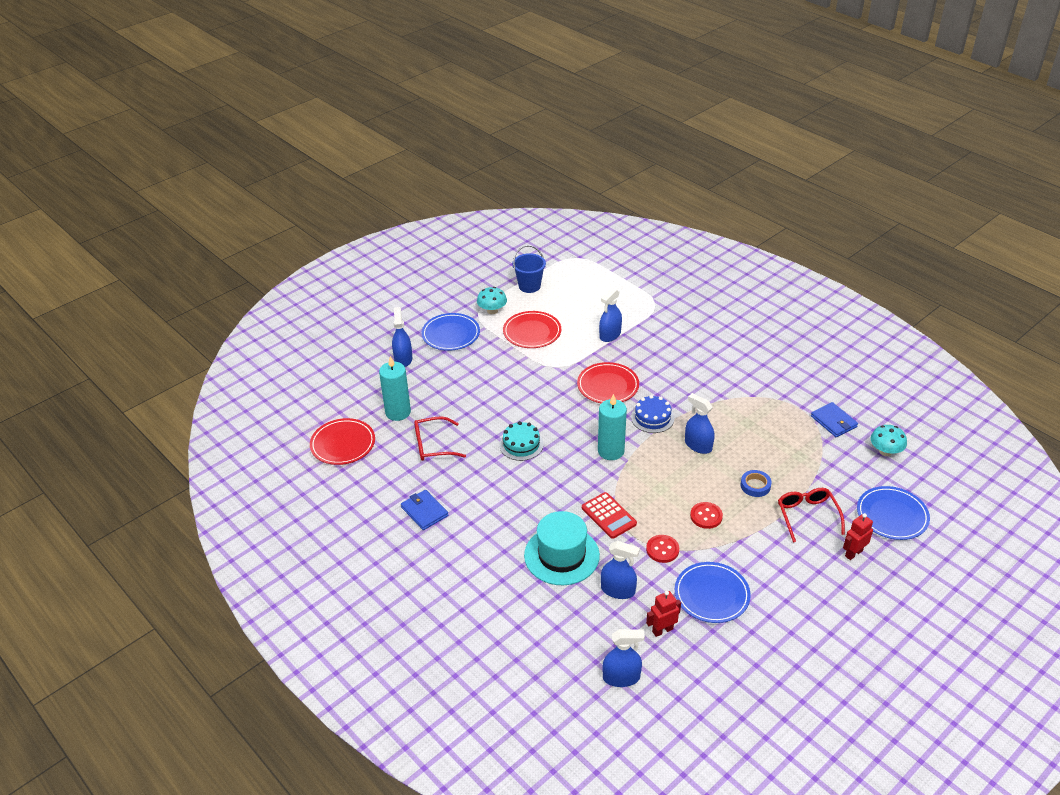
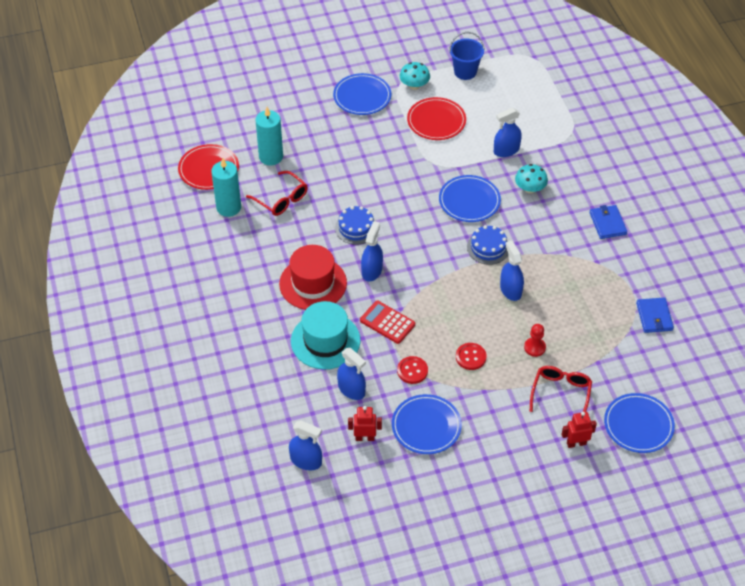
camera: 25 degrees right, 10 degrees up
blue spray bottle [392,307,412,367] -> blue spray bottle moved to [361,221,383,282]
blue wallet [401,490,448,530] -> blue wallet moved to [589,205,627,239]
red glasses [414,416,466,461] -> red glasses turned 150 degrees counterclockwise [246,171,308,216]
turquoise cake [500,421,544,461] -> blue cake [335,206,375,245]
red plate [577,362,639,403] -> blue plate [439,175,501,222]
red calculator [582,492,637,539] -> red calculator turned 135 degrees clockwise [360,301,415,344]
turquoise candle [598,394,627,460] -> turquoise candle moved to [211,158,241,217]
blue tape [741,470,772,497] -> red pawn [524,324,546,357]
turquoise mushroom [870,425,907,456] -> turquoise mushroom moved to [515,164,548,193]
none -> red hat [279,245,347,310]

